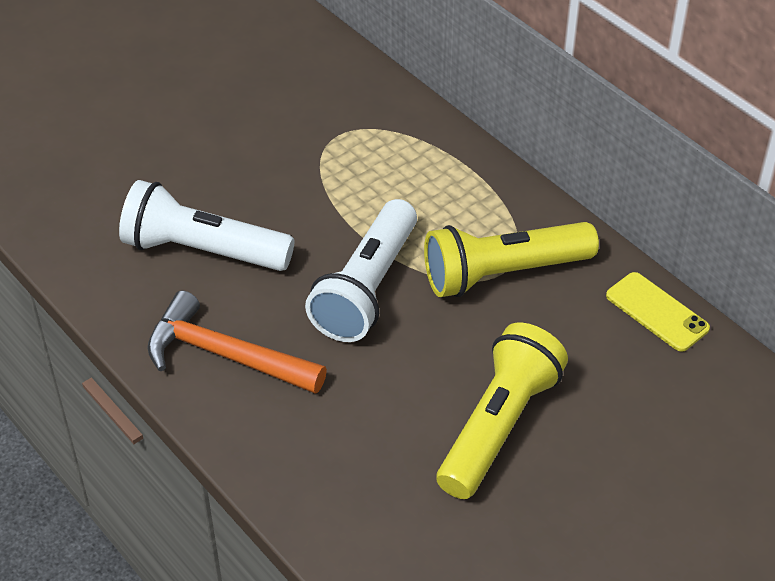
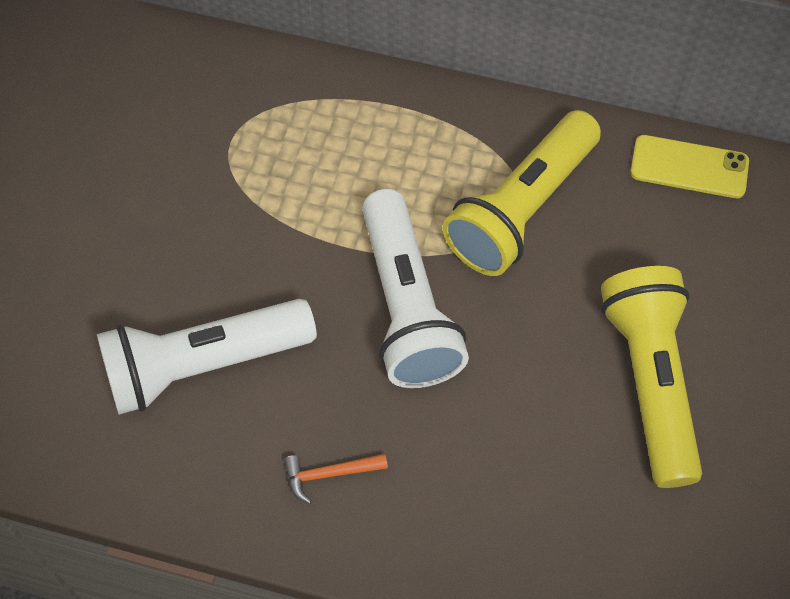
camera: 35 degrees left, 15 degrees up
orange hammer [147,291,327,394] -> orange hammer [284,454,388,504], size x0.45

